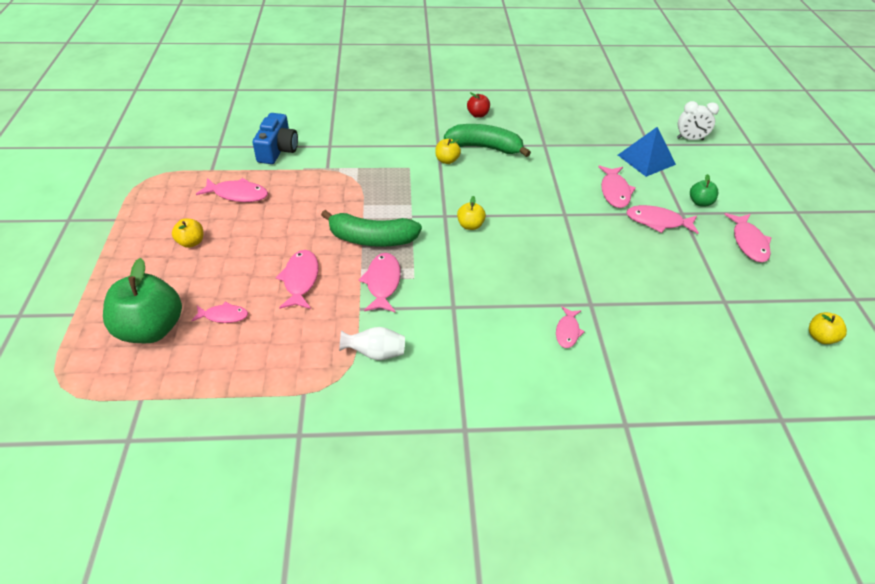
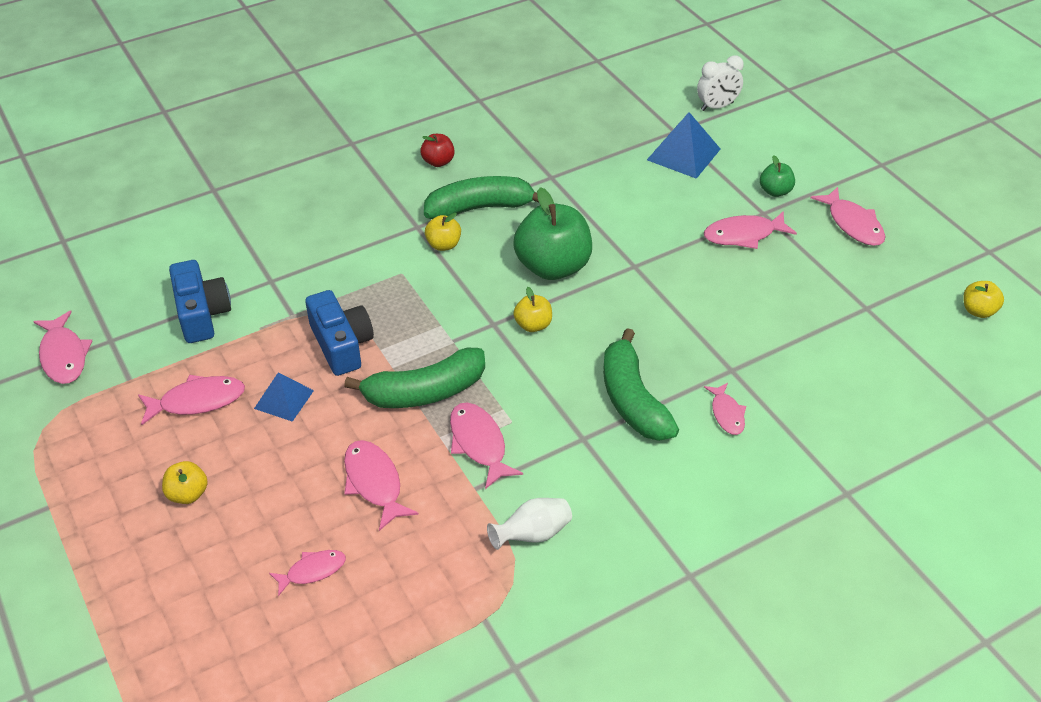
camera: 25 degrees left, 0 degrees up
green apple [103,258,182,343] -> green apple moved to [513,187,592,280]
pink fish [598,165,636,208] -> pink fish moved to [33,311,92,384]
none -> blue pyramid [254,372,314,422]
none -> blue camera [305,290,374,376]
none -> green banana [603,328,679,441]

